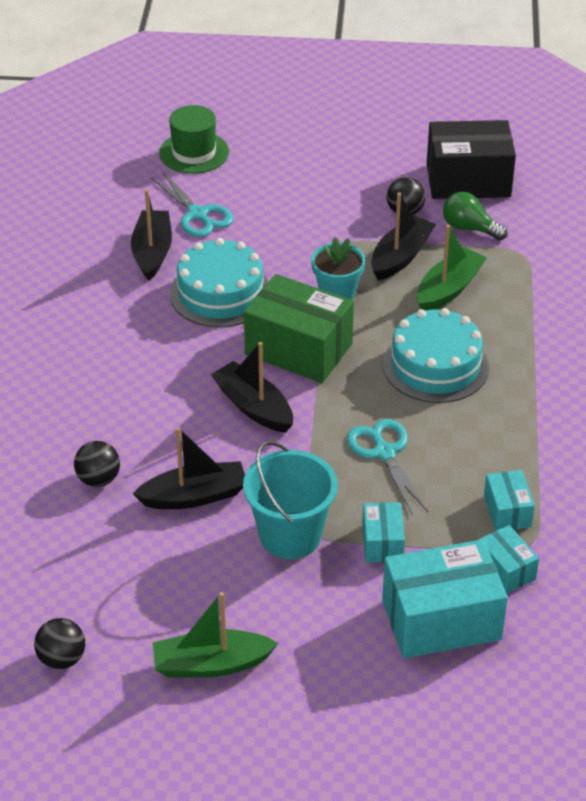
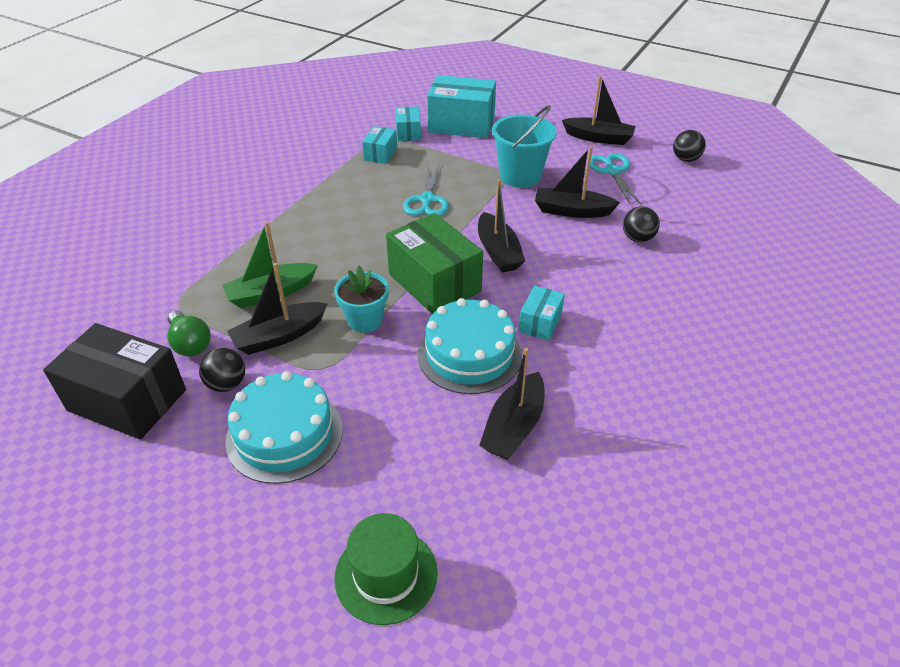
camera: 155 degrees left, 0 degrees up
turquoise scissors [151,171,233,237] -> turquoise scissors moved to [590,153,642,205]
green boat [153,592,278,678] -> black boat [562,75,636,145]
turquoise box [362,502,405,563] -> turquoise box moved to [519,285,565,341]
turquoise cake [383,308,489,403] -> turquoise cake moved to [225,371,343,484]

